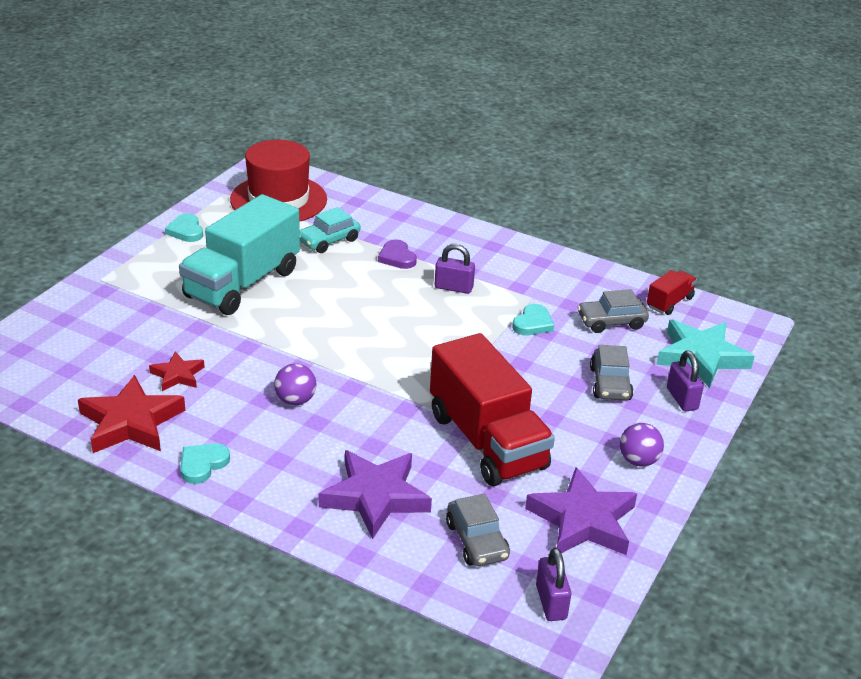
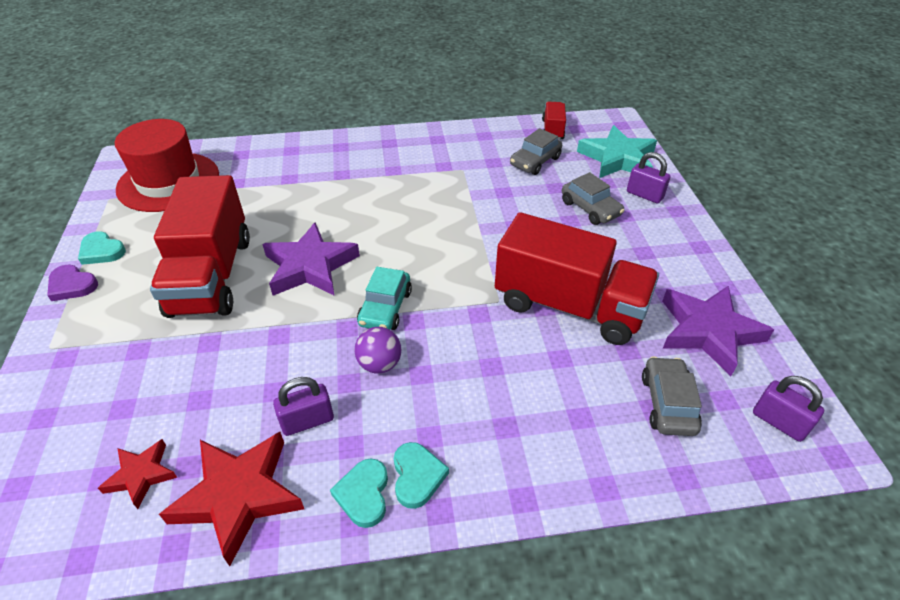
camera: 35 degrees left, 10 degrees up
red star [149,351,204,391] -> red star moved to [98,439,177,509]
turquoise truck [179,194,300,315] -> red truck [150,175,250,318]
turquoise car [300,207,360,253] -> turquoise car moved to [357,267,412,330]
purple star [319,450,432,539] -> purple star moved to [262,222,360,296]
purple heart [378,239,417,269] -> purple heart moved to [47,265,98,301]
purple padlock [435,244,475,294] -> purple padlock moved to [273,377,334,436]
grey car [446,494,510,566] -> grey car turned 120 degrees counterclockwise [642,356,702,436]
turquoise heart [512,304,554,335] -> turquoise heart moved to [394,442,449,509]
purple ball [620,423,664,467] -> none

